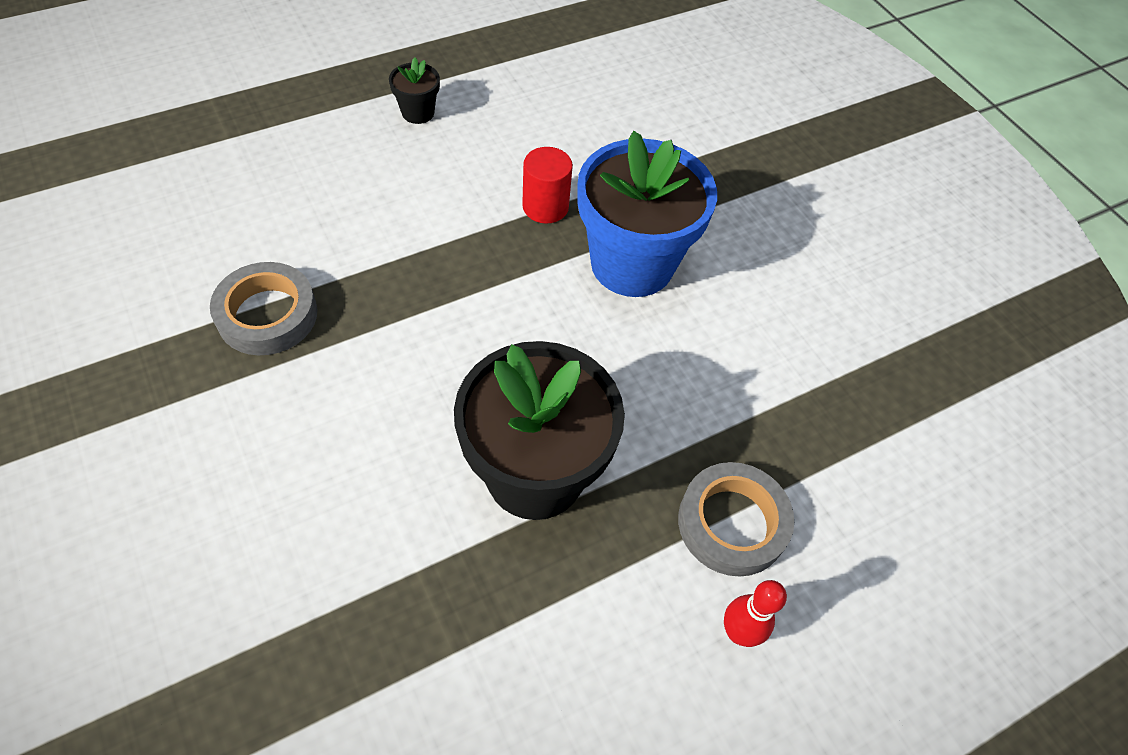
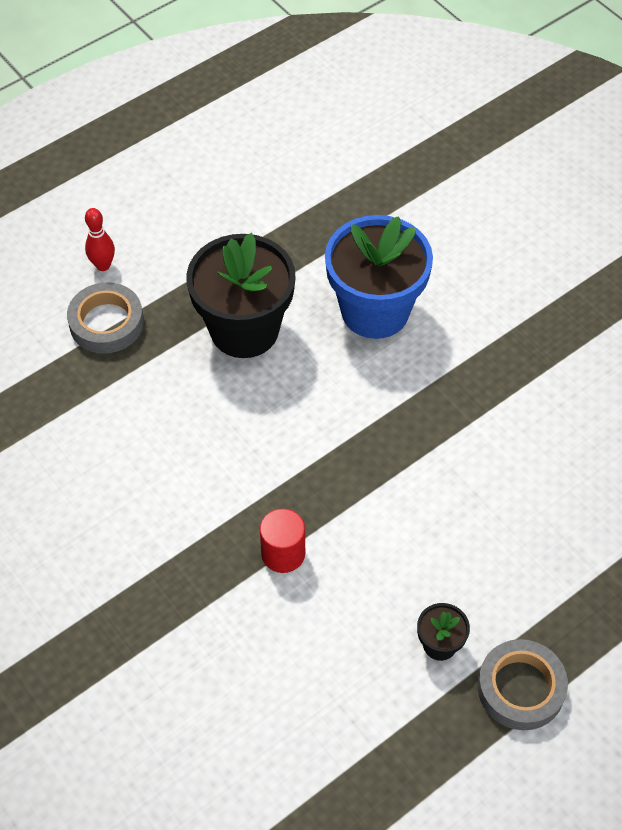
camera: 175 degrees right, 0 degrees up
grey tape [210,262,317,355] -> grey tape moved to [478,639,568,730]
blue flower pot [577,131,717,297] -> blue flower pot moved to [325,215,433,339]

